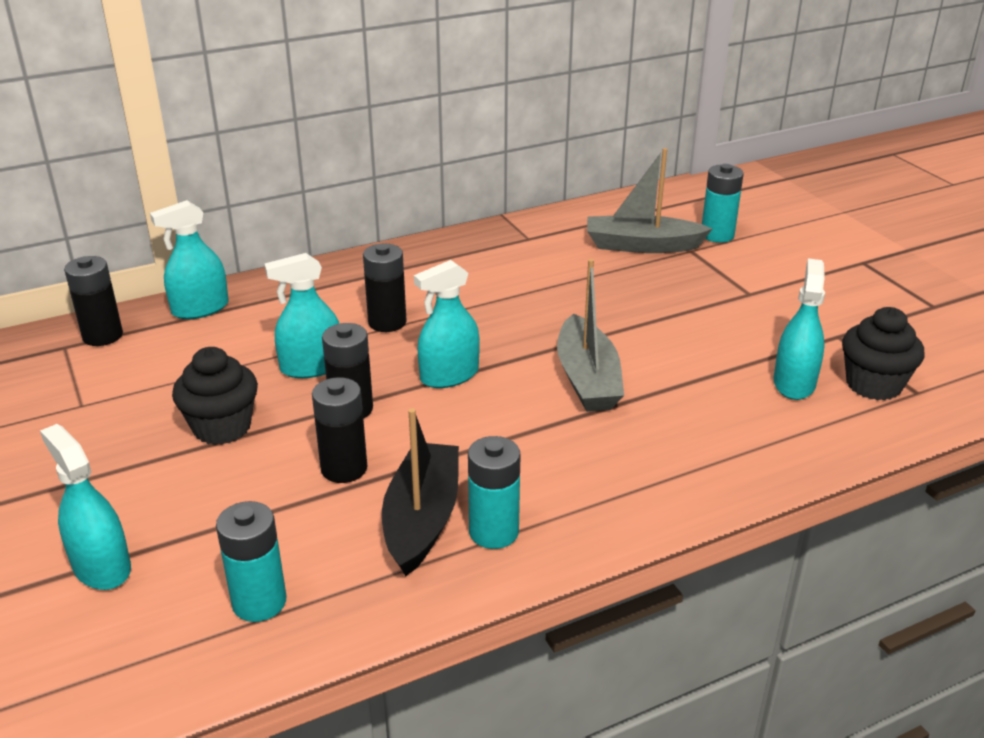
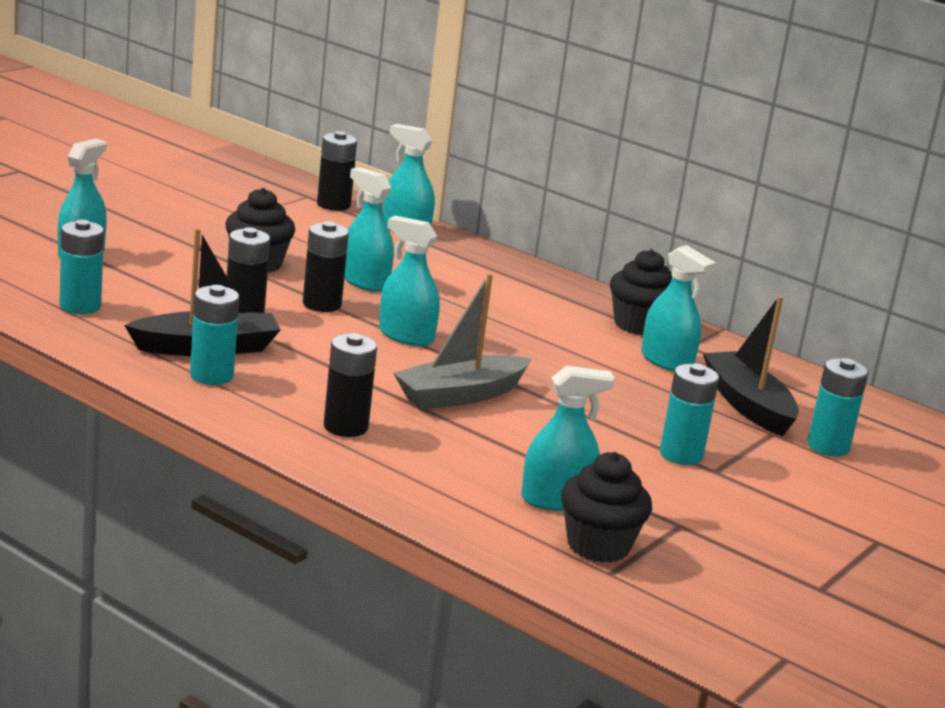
camera: 60 degrees right, 10 degrees down
black battery [363,244,407,332] -> black battery moved to [324,333,377,437]
grey boat [587,148,713,253] -> black boat [703,296,799,437]
none -> black cupcake [610,249,672,335]
none -> turquoise spray bottle [641,245,716,372]
none -> turquoise battery [660,364,719,465]

